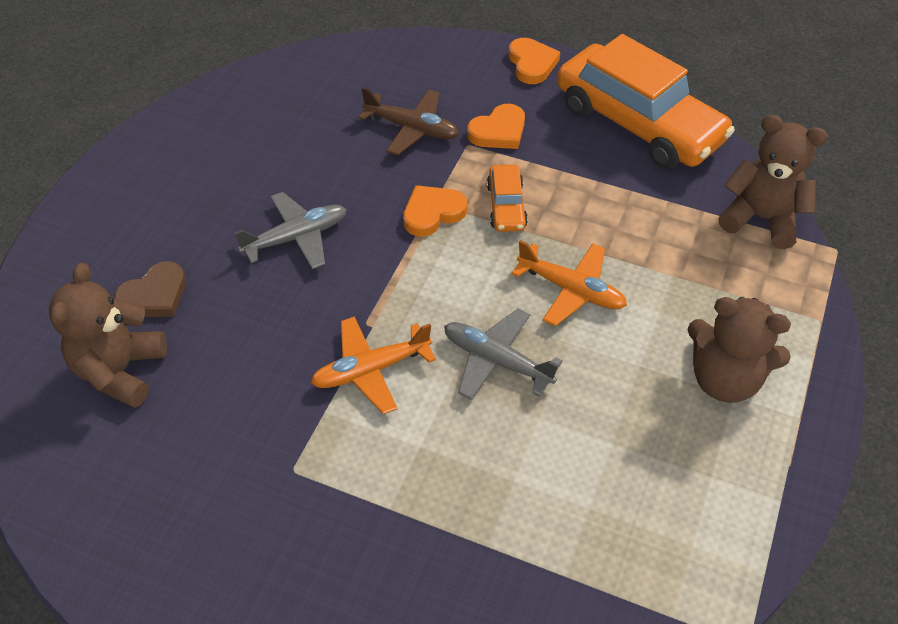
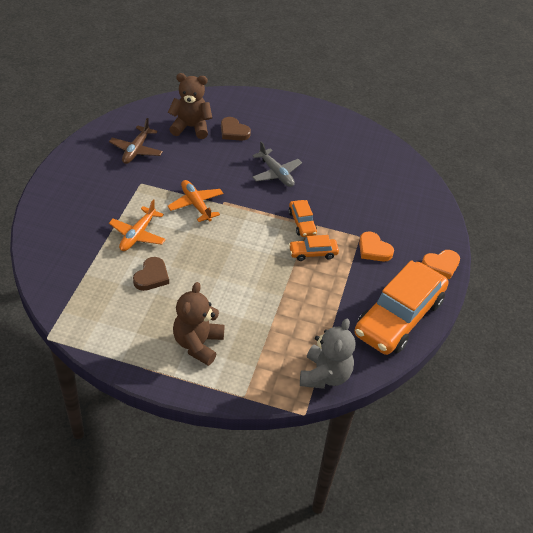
camera: 80 degrees right, 5 degrees down
brown plane [358,87,459,155] -> brown plane moved to [109,118,163,164]
orange heart [403,185,467,237] -> orange car [289,200,317,237]
grey plane [444,309,562,400] -> none
orange plane [512,240,627,326] -> orange plane moved to [109,199,166,251]
brown teddy bear [718,114,828,249] -> grey teddy bear [300,318,355,389]
none -> brown heart [133,257,169,291]

